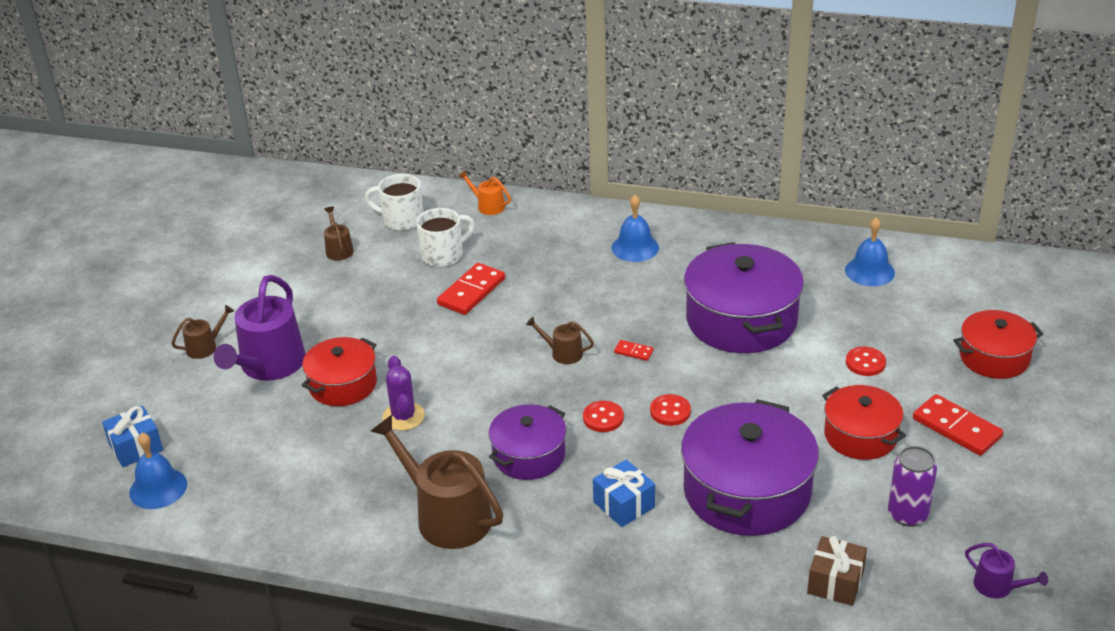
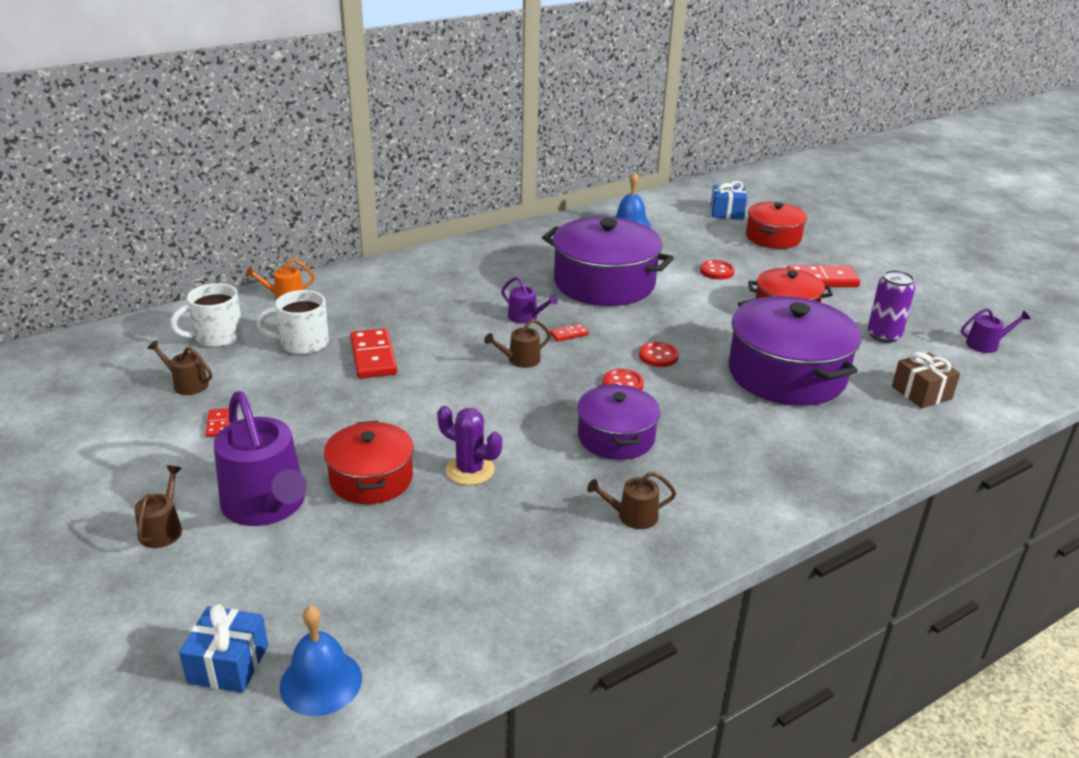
camera: 50 degrees left, 5 degrees down
brown watering can [371,415,503,549] -> brown watering can [587,472,676,529], size x0.47
white mug [416,208,475,267] -> white mug turned 105 degrees counterclockwise [257,290,329,355]
blue gift [593,460,655,527] -> blue gift moved to [711,181,747,220]
blue bell [612,195,659,262] -> none
none -> red domino [205,408,229,437]
none -> purple watering can [501,277,558,324]

